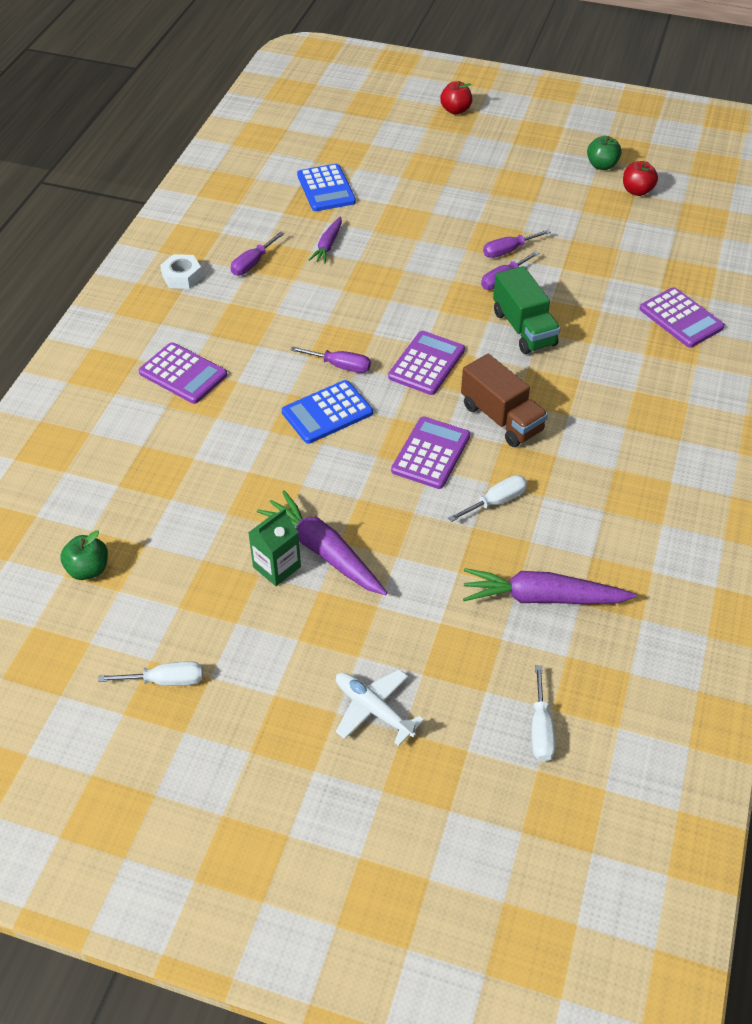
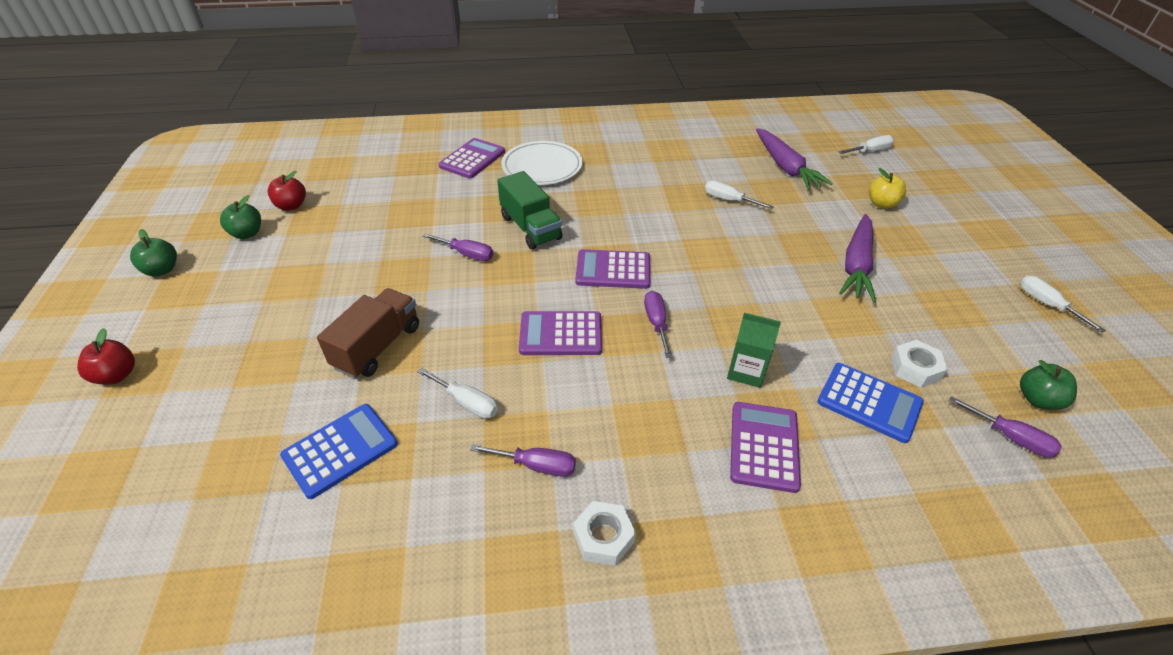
camera: 115 degrees left, 5 degrees down
green carton [248,508,301,586] -> green carton moved to [727,313,781,388]
blue calculator [282,380,373,444] -> blue calculator moved to [817,363,924,443]
purple carrot [309,216,342,264] -> white screwdriver [417,368,498,419]
white plane [336,669,424,746] -> none
purple calculator [391,417,470,489] -> purple calculator moved to [519,311,602,355]
brown truck [461,354,548,447] -> brown truck moved to [317,288,419,378]
purple screwdriver [483,229,551,258] -> purple screwdriver moved to [949,396,1062,458]
green truck [493,266,561,354] -> green truck turned 105 degrees clockwise [497,171,562,249]
none -> green apple [130,229,177,276]
none -> white plate [501,141,582,185]
none -> yellow apple [869,168,906,209]
none -> white nut [891,340,948,388]

